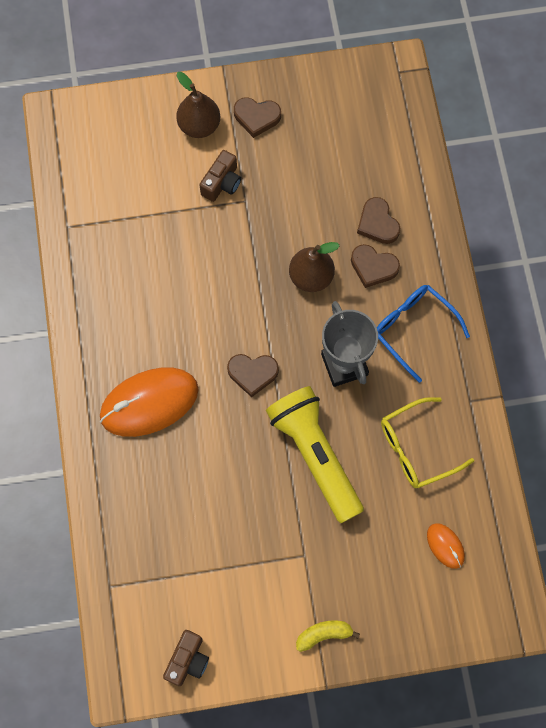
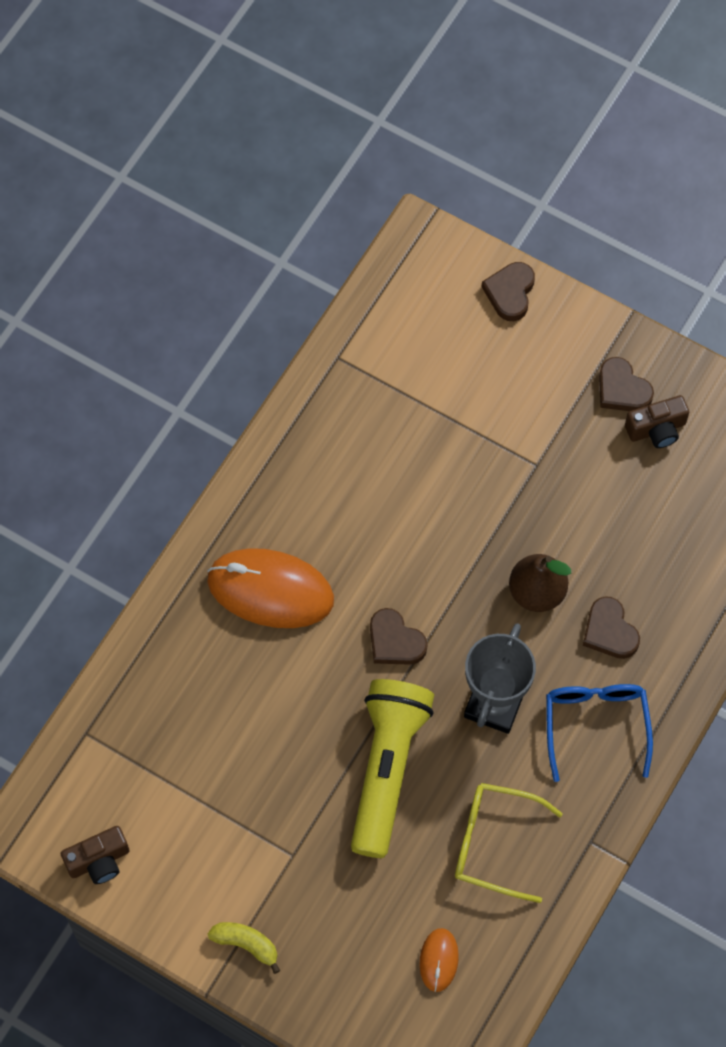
camera: 40 degrees right, 5 degrees down
brown pear [176,72,220,138] -> none
brown camera [200,150,241,202] -> brown camera moved to [625,395,689,448]
brown heart [357,197,400,244] -> brown heart moved to [482,262,535,321]

